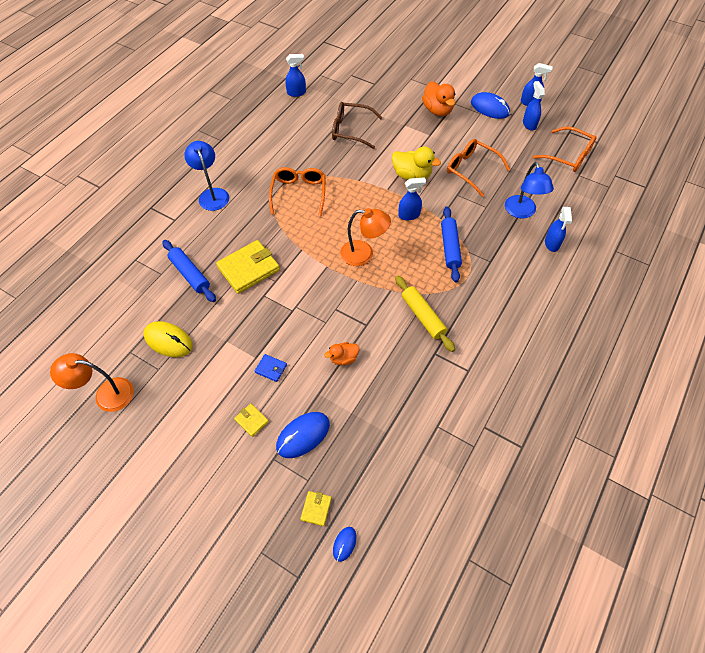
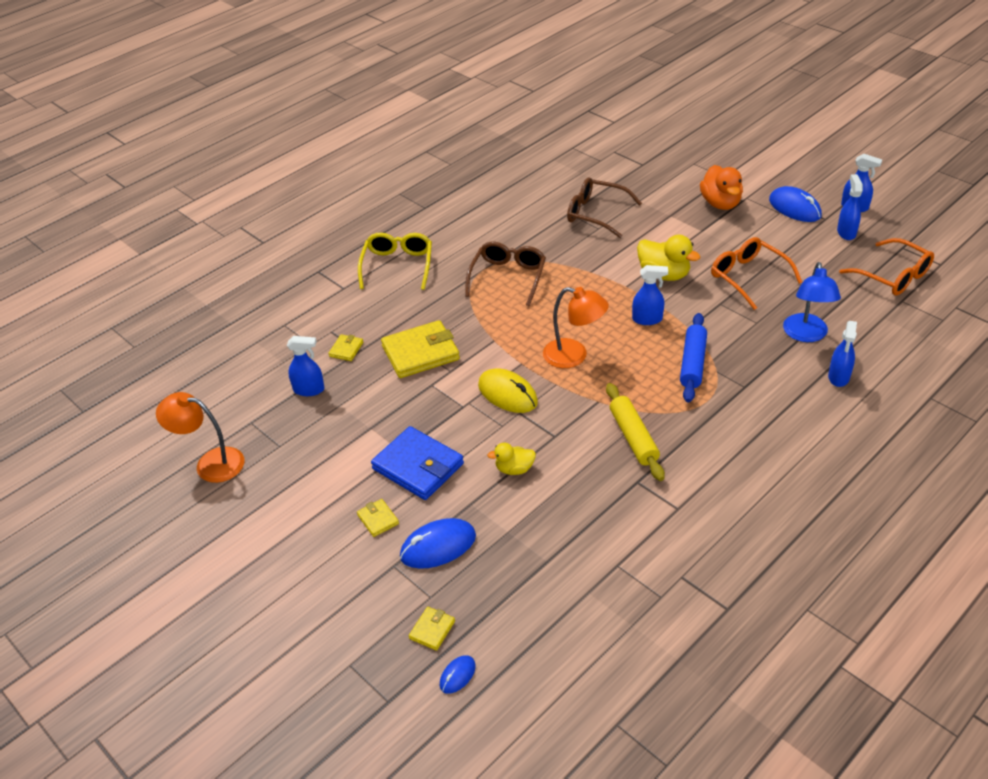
camera: 15 degrees right, 15 degrees down
yellow mouse [143,321,193,357] -> yellow mouse moved to [478,368,538,413]
blue rolling pin [162,240,216,302] -> yellow wallet [328,334,363,361]
blue lamp [184,141,229,211] -> yellow glasses [358,233,432,290]
blue wallet [255,354,287,382] -> blue wallet [371,426,464,500], size x2.15
orange glasses [269,167,326,216] -> brown glasses [465,242,546,306]
blue spray bottle [285,54,306,97] -> blue spray bottle moved to [287,336,324,396]
orange duck [324,342,359,365] -> yellow duck [487,443,536,475]

